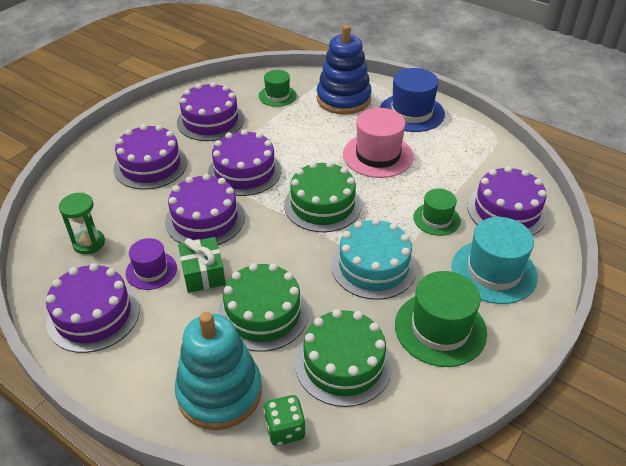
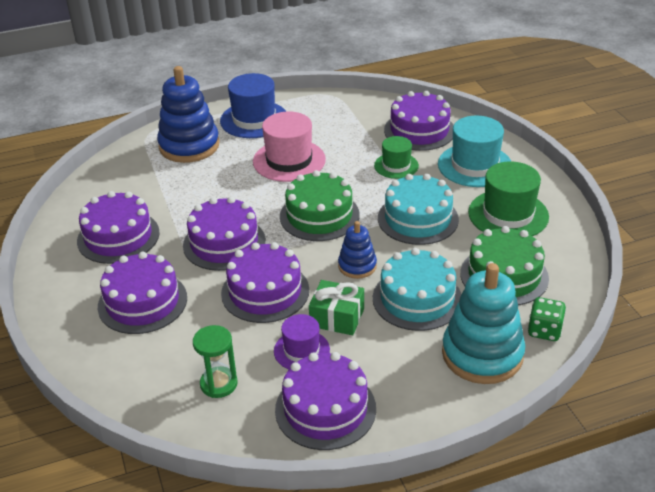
camera: 55 degrees left, 5 degrees down
green cake [218,263,308,352] -> turquoise cake [373,248,461,331]
green hat [259,70,297,107] -> none
none -> blue stacking toy [338,221,377,279]

